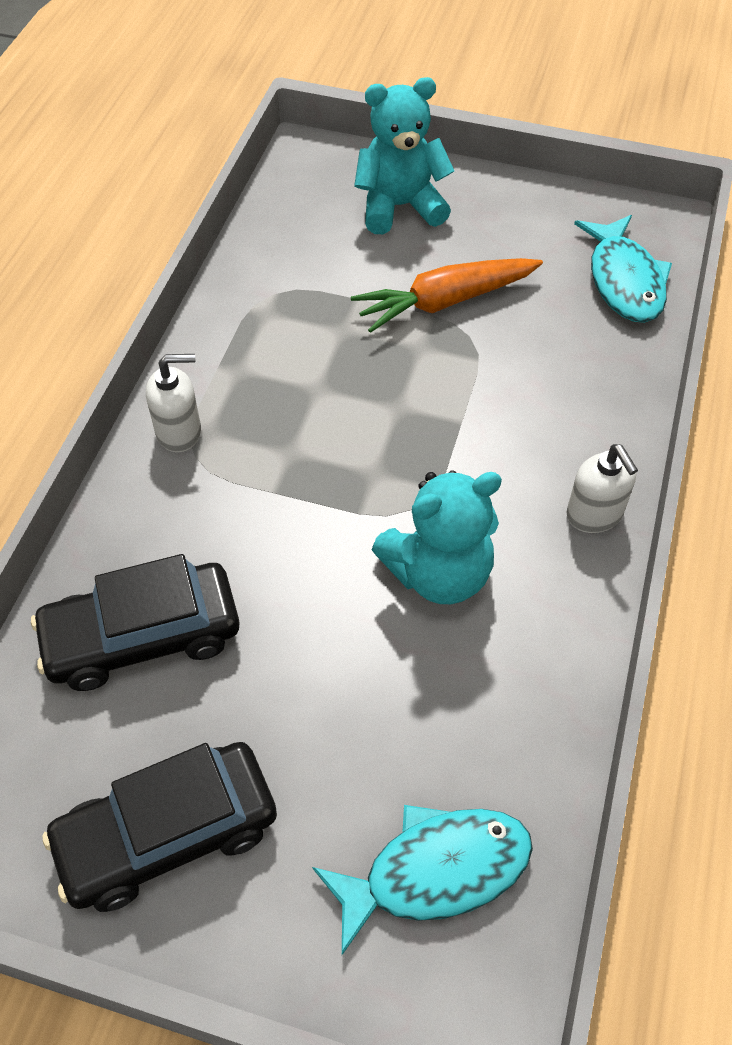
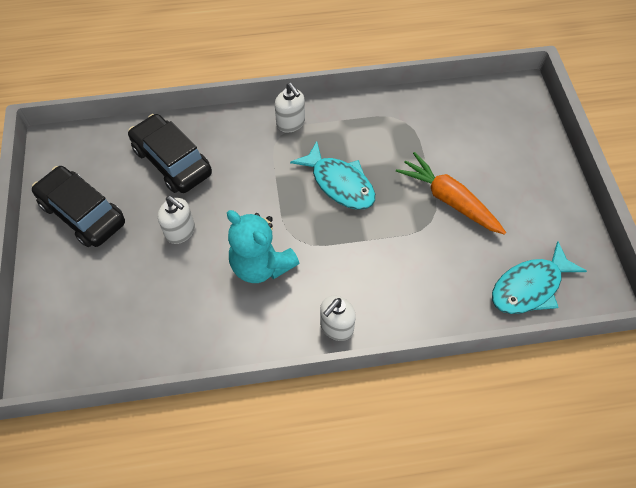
camera: 65 degrees right, 5 degrees up
turquoise fish [312,805,533,955] -> turquoise fish moved to [290,141,375,210]
turquoise teddy bear [354,77,454,234] -> none
none -> white soap dispenser [158,196,195,244]

